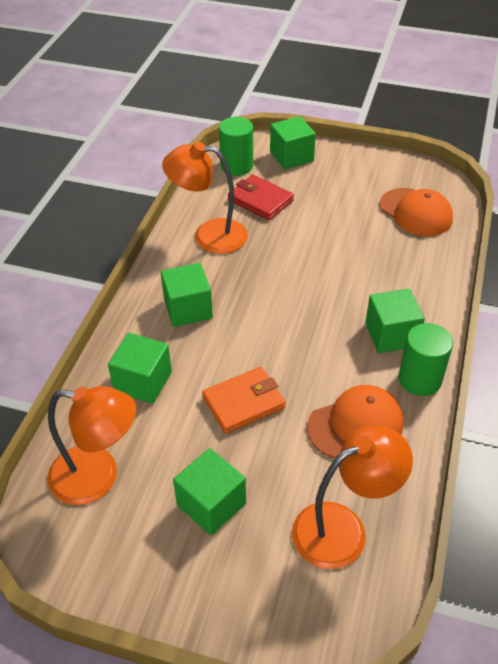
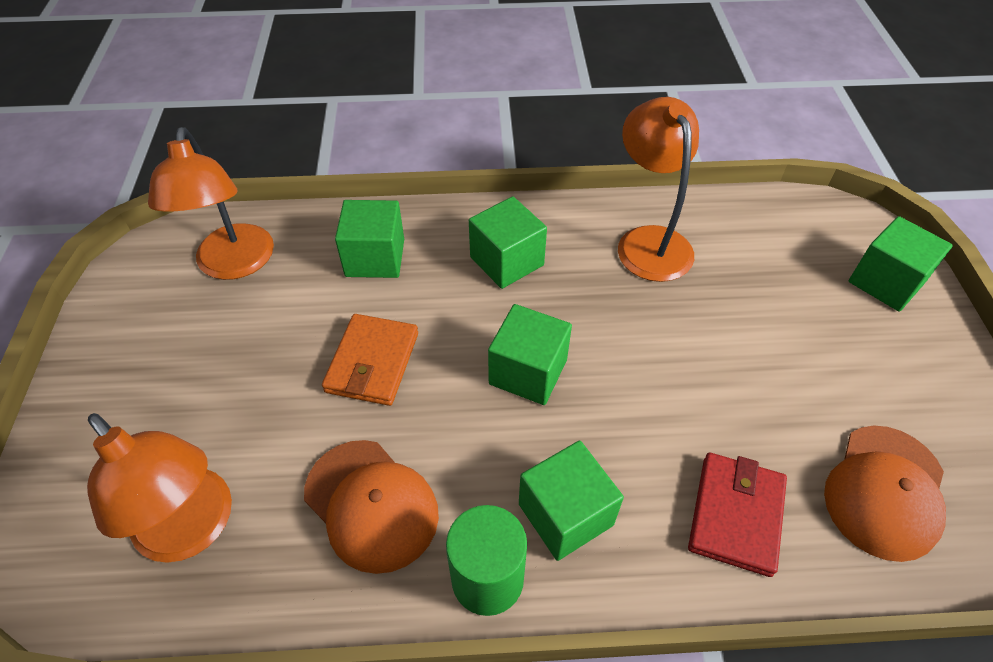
camera: 70 degrees right, 5 degrees up
green cube [173,448,246,535] -> green cube moved to [488,304,572,405]
orange wallet [202,367,286,434] -> orange wallet turned 60 degrees clockwise [322,314,418,406]
green cylinder [219,117,253,176] -> none
red wallet [228,174,294,220] -> red wallet moved to [688,453,787,577]

